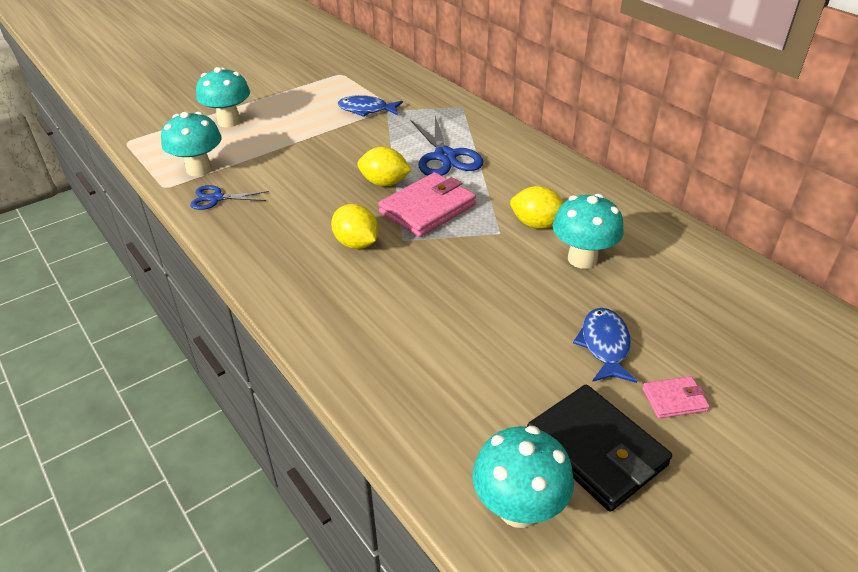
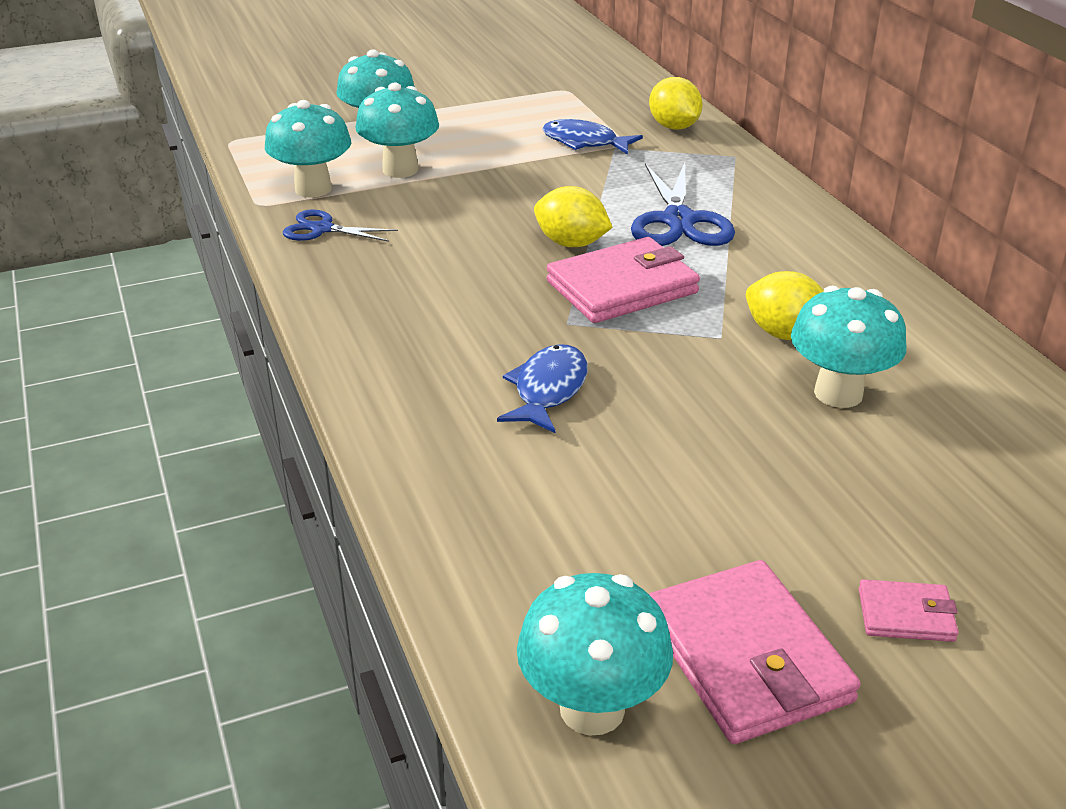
camera: 15 degrees right, 5 degrees down
yellow lemon [331,204,378,249] -> yellow lemon moved to [649,77,703,130]
black wallet [527,385,672,512] -> pink wallet [649,560,861,744]
blue fish [573,308,637,383] -> blue fish moved to [497,344,588,433]
none -> turquoise mushroom [355,82,439,178]

